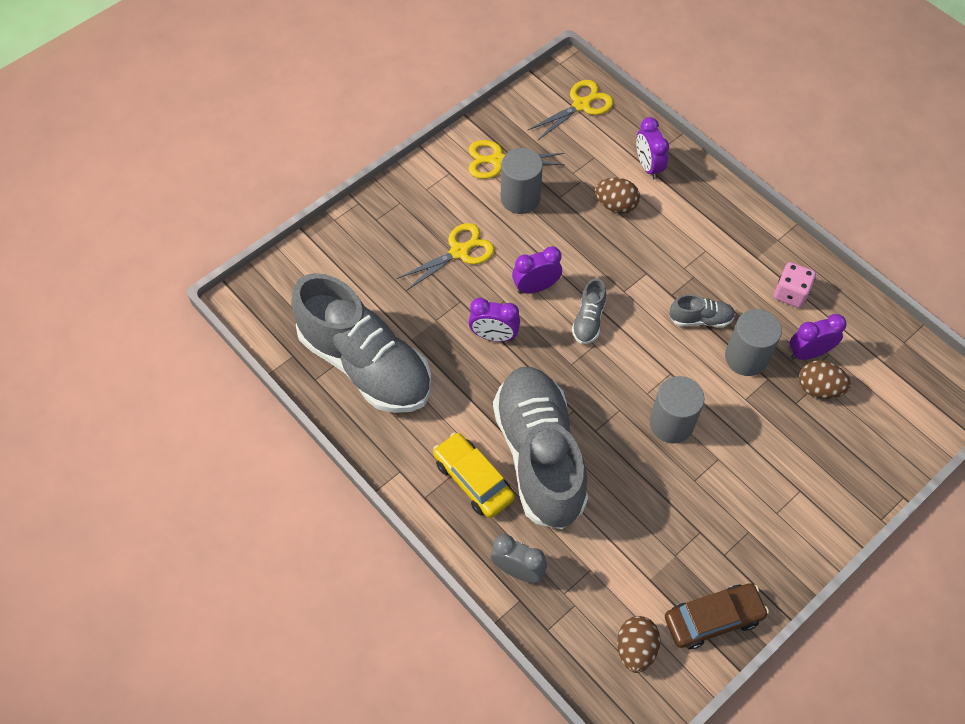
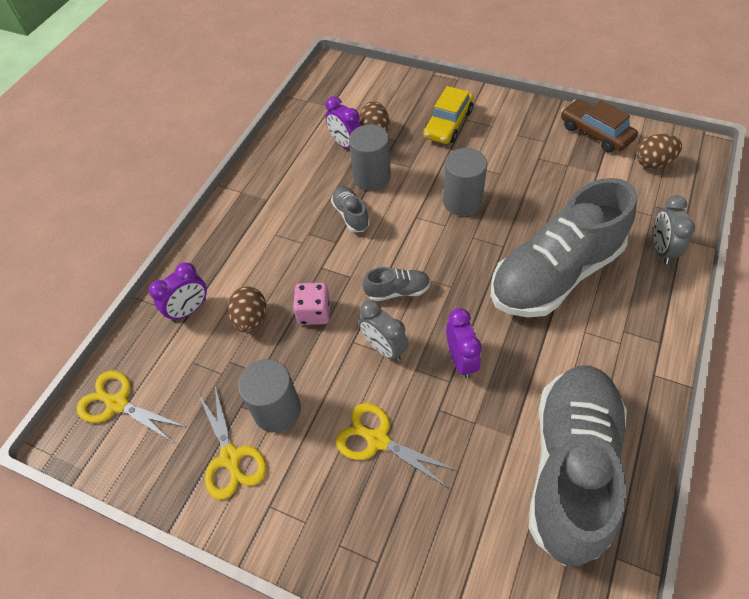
camera: 110 degrees left, 5 degrees down
yellow car [433,432,515,518] -> yellow car moved to [423,86,474,144]
purple clock [512,246,562,294] -> grey clock [359,300,408,361]
pink dice [774,262,816,308] -> pink dice moved to [293,283,330,325]

